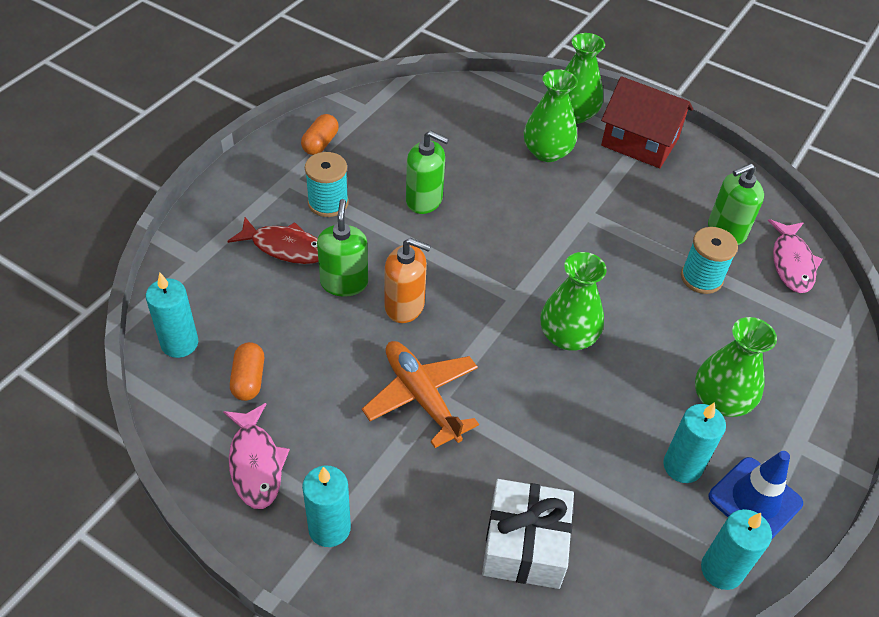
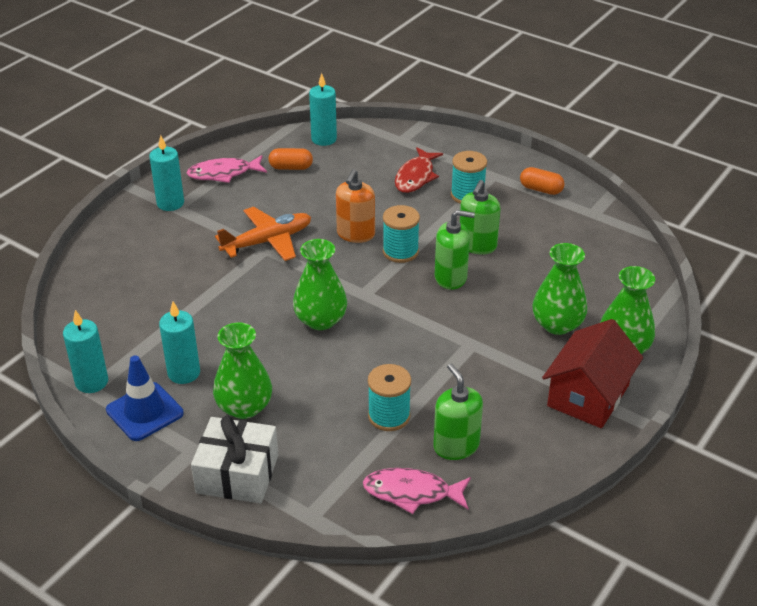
camera: 95 degrees right, 10 degrees down
green soap dispenser [317,199,368,297] -> green soap dispenser moved to [435,210,475,290]
white gift [482,479,574,589] -> white gift moved to [191,416,278,504]
none -> turquoise spool [383,205,420,263]

